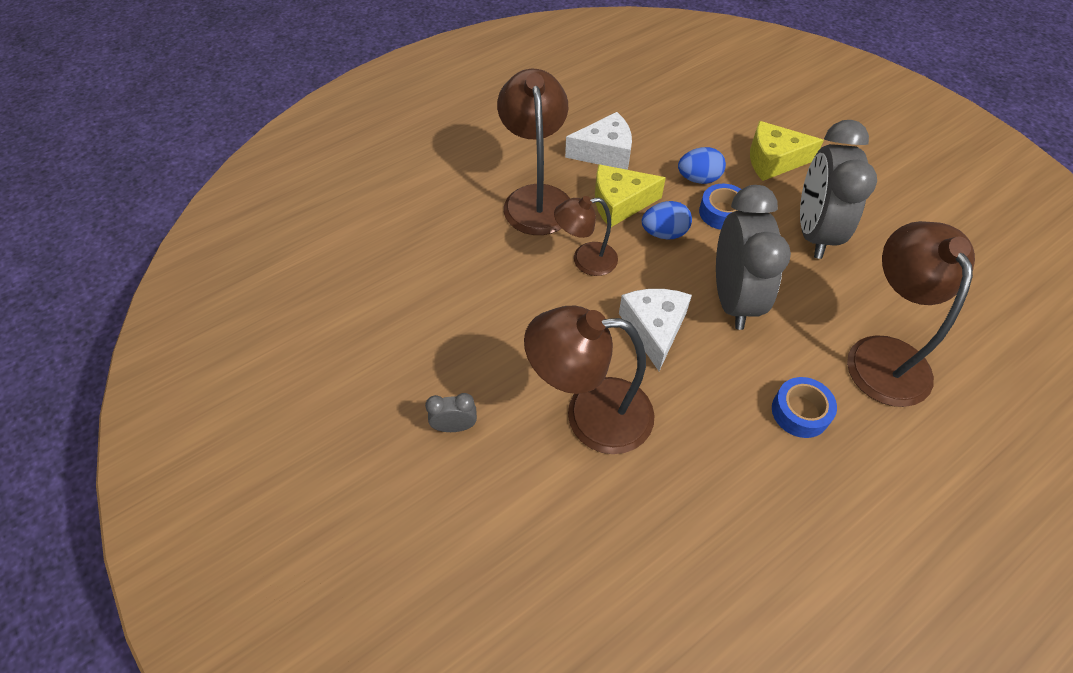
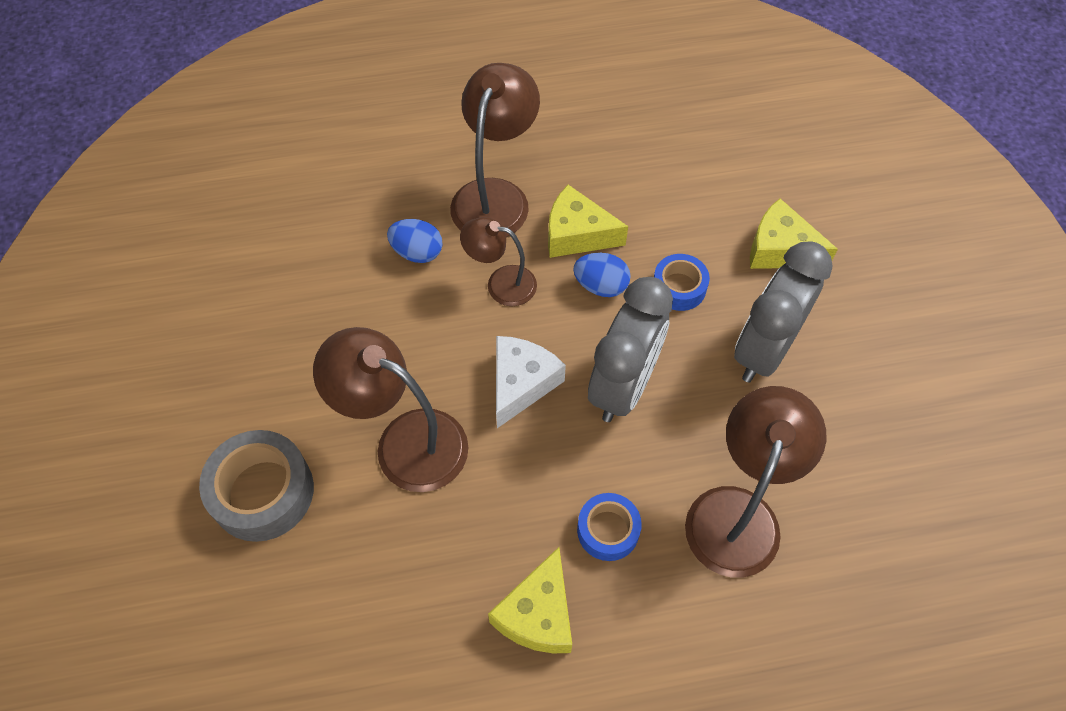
camera: 25 degrees right, 5 degrees up
grey clock [425,393,477,432] -> none
white cheese [565,112,632,170] -> none
blue egg [678,147,726,184] -> blue egg moved to [387,219,442,263]
none -> grey tape [199,430,314,542]
none -> yellow cheese [488,547,572,653]

